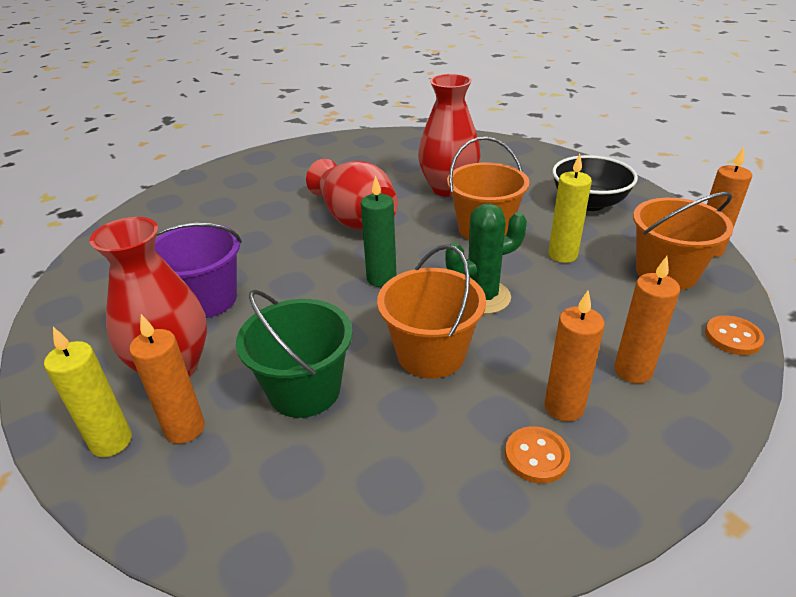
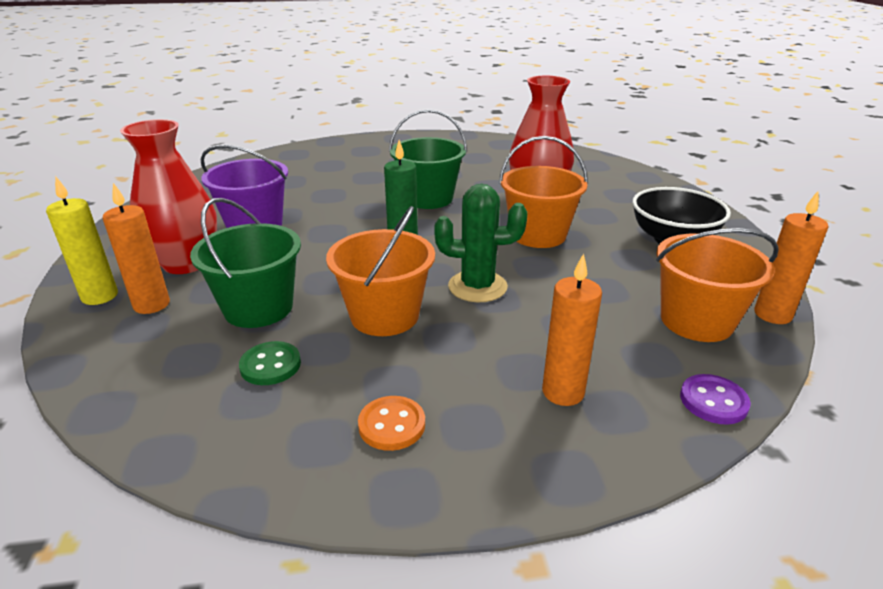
camera: 25 degrees right, 5 degrees down
red vase [306,159,398,230] -> green bucket [389,109,467,209]
orange candle [544,291,605,421] -> none
yellow candle [548,154,592,263] -> none
orange button [705,315,764,355] -> purple button [680,374,751,425]
none -> green button [239,341,301,385]

